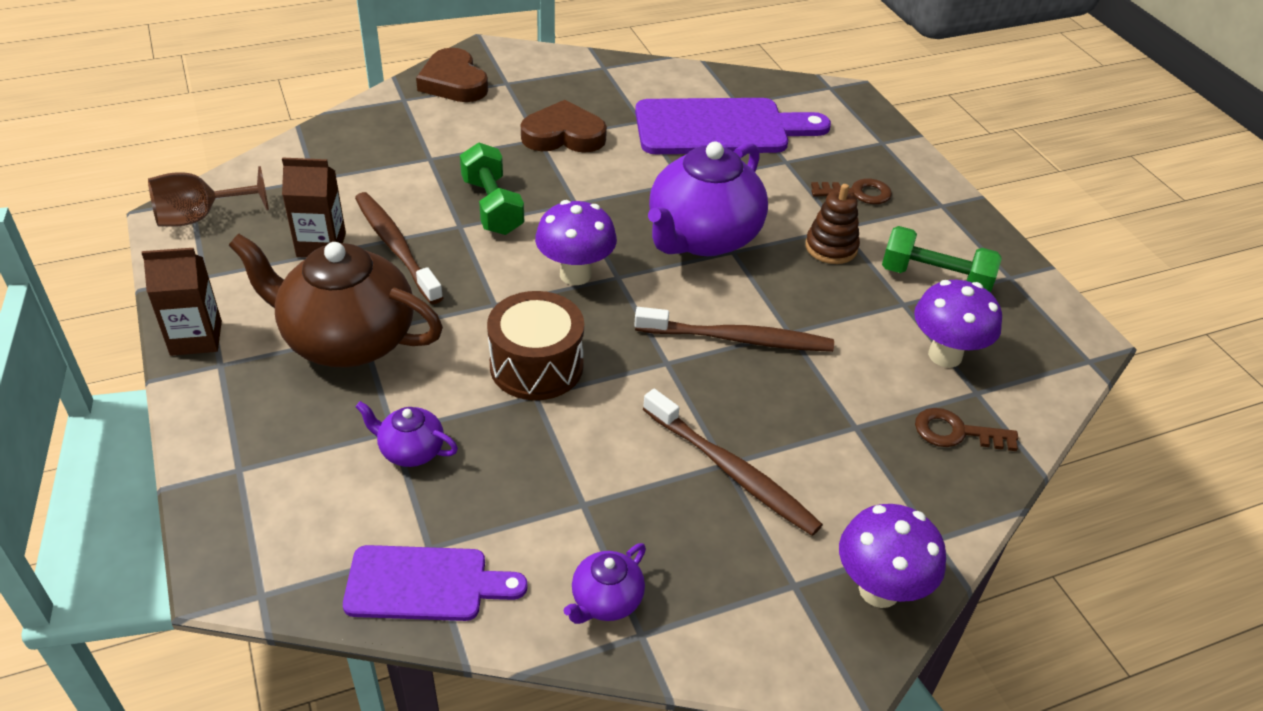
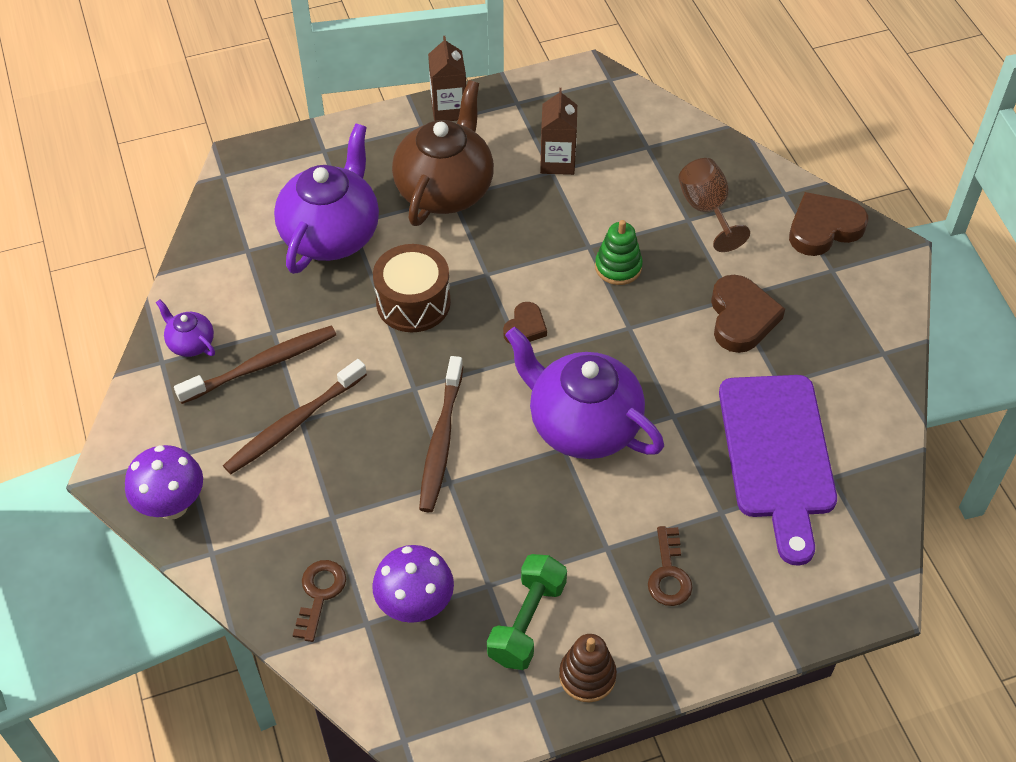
camera: 95 degrees right, 10 degrees up
brown goblet [148,166,269,227] -> brown goblet moved to [678,158,750,252]
purple cutting board [343,545,528,621] -> none
brown toothbrush [355,192,443,304] -> brown toothbrush moved to [174,326,336,404]
purple teapot [356,401,458,467] -> purple teapot [274,124,379,274], size x2.22
green dumbbell [460,142,524,235] -> green stacking toy [595,220,643,285]
purple mushroom [535,200,617,285] -> brown heart [503,302,547,343]
brown stacking toy [805,184,860,264] -> brown stacking toy moved to [559,634,617,702]

